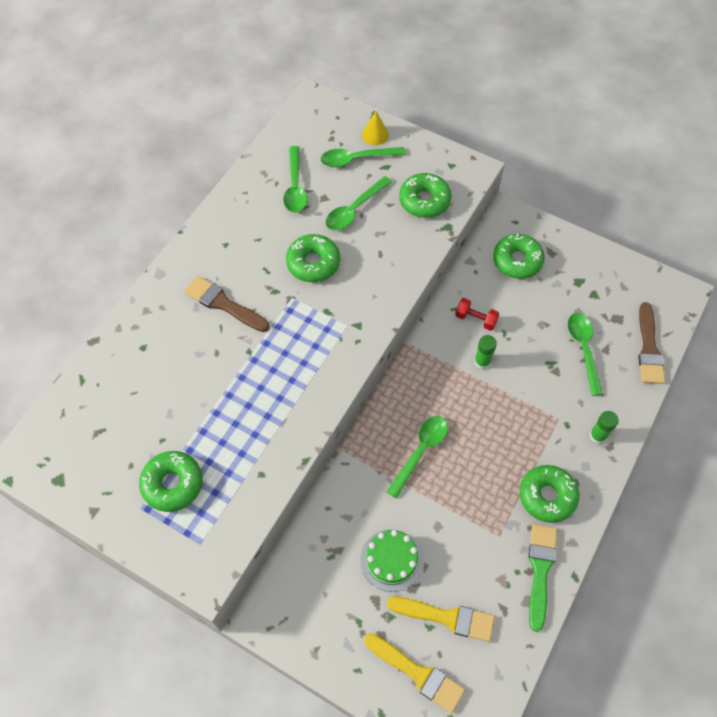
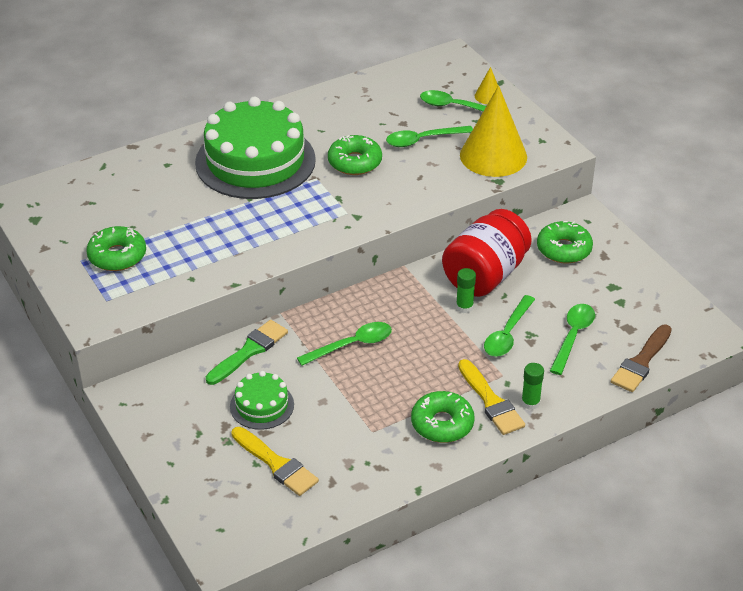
camera: 30 degrees right, 20 degrees down
brown brush [184,276,269,332] -> green cake [195,97,316,199]
green spoon [283,146,308,213] -> green spoon moved to [484,295,535,357]
yellow brush [364,633,465,713] -> yellow brush moved to [458,359,525,435]
green donut [399,173,452,218] -> yellow cone [460,85,527,177]
red dumbbell [455,298,499,331] -> red jar [442,209,532,297]
green brush [528,524,557,632] -> green brush moved to [206,320,288,385]

